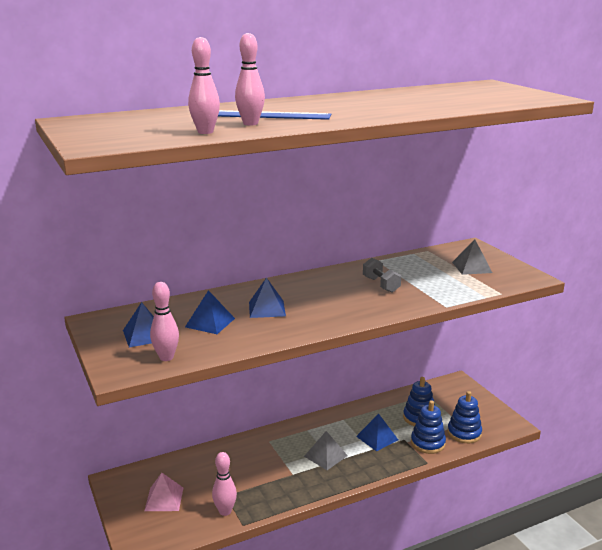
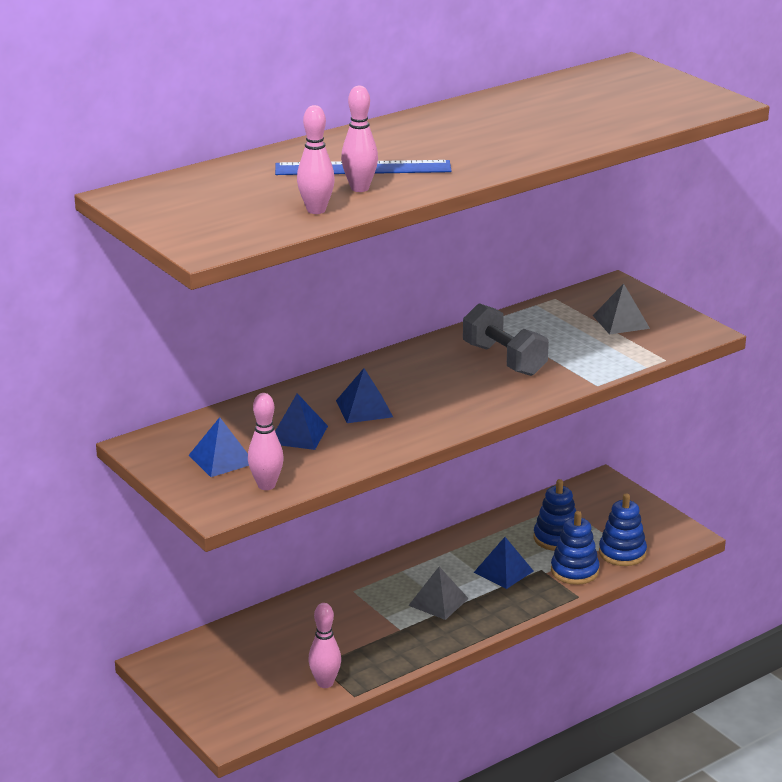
camera: 10 degrees left, 5 degrees up
pink pyramid [144,473,183,511] -> none
grey dumbbell [363,258,401,293] -> grey dumbbell [463,303,549,376], size x1.51

